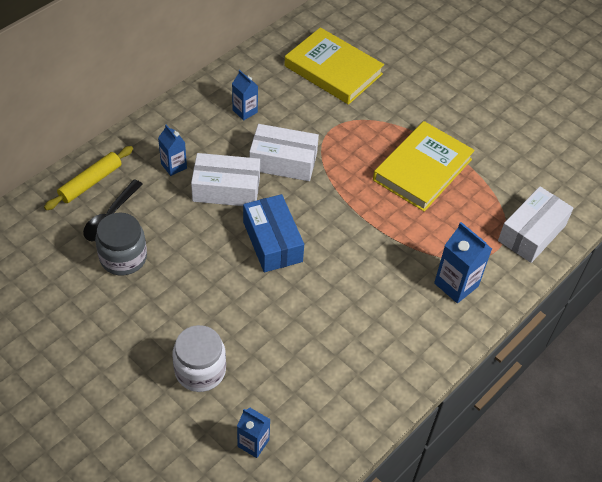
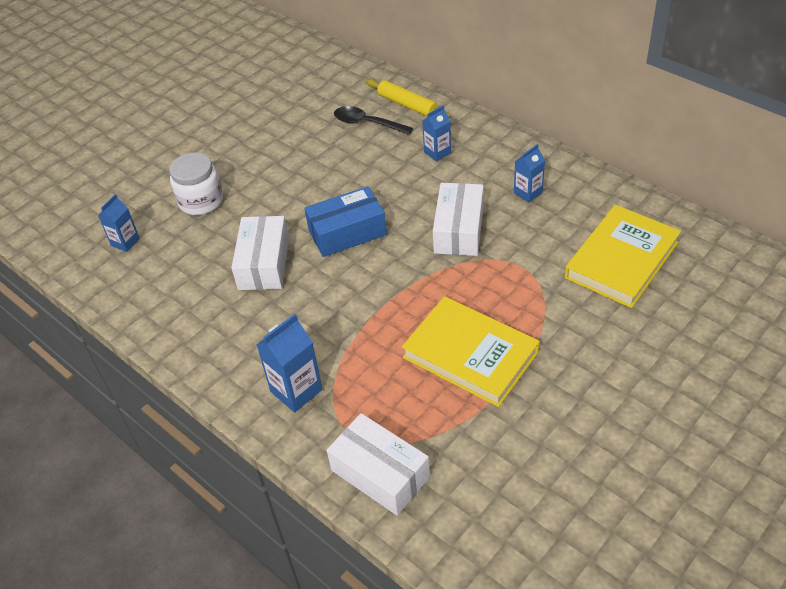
camera: 95 degrees right, 5 degrees down
grey jar [95,213,147,275] -> none
white box [191,153,260,206] -> white box moved to [232,216,289,290]

